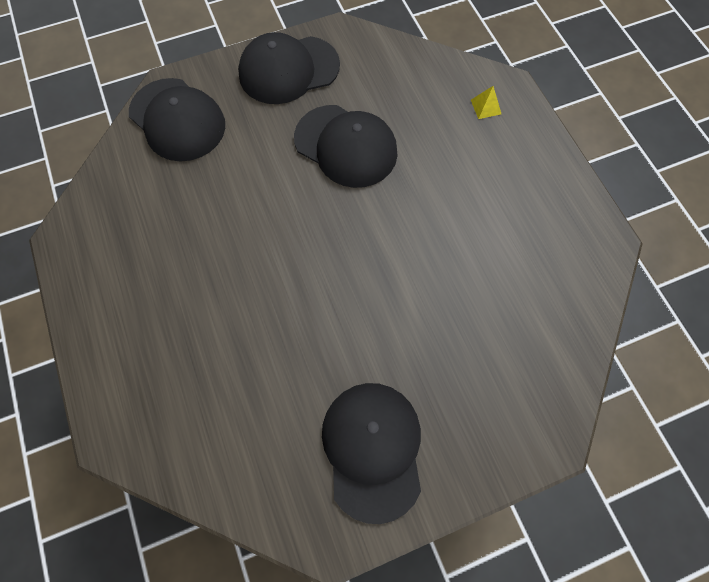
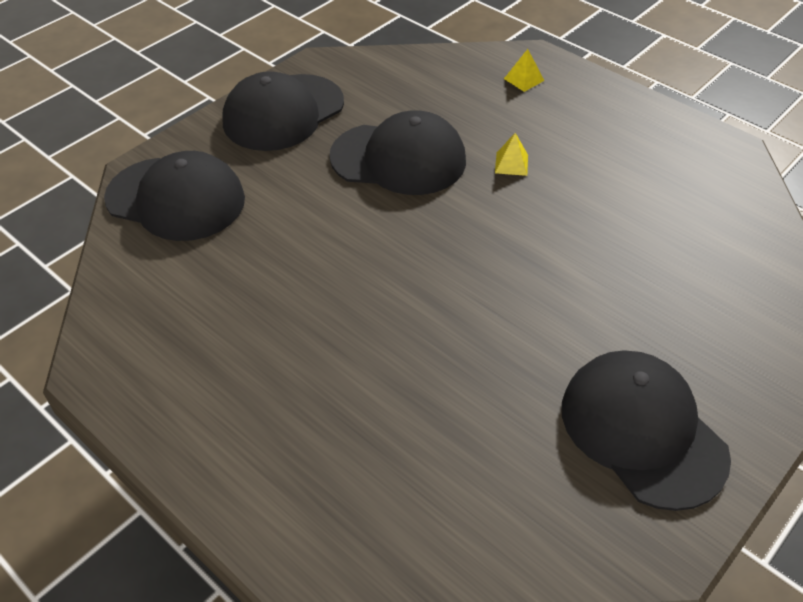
camera: 25 degrees left, 20 degrees down
none -> yellow pyramid [495,133,528,176]

